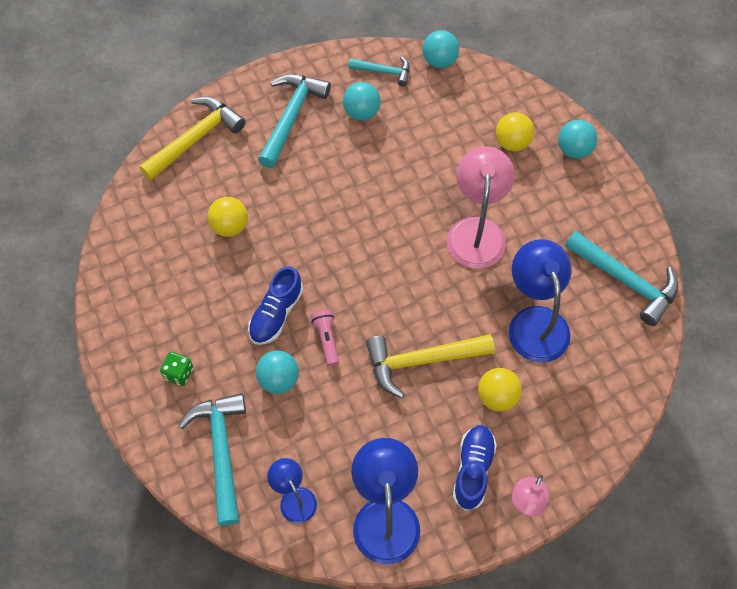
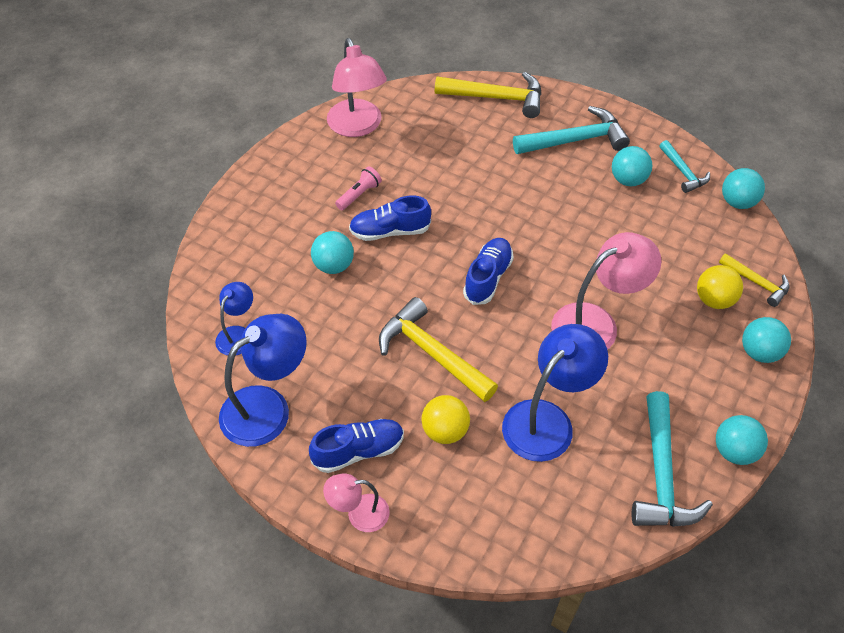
camera: 55 degrees right, 10 degrees down
green dice [160,352,193,386] -> none
turquoise hammer [178,393,246,526] -> none
yellow ball [207,197,248,237] -> none
pink flashlight [311,310,339,366] -> pink flashlight moved to [335,166,382,210]
none -> pink lamp [327,38,387,137]
none -> blue shoe [463,238,513,305]
none -> turquoise ball [716,415,768,465]
none -> yellow hammer [719,253,790,307]

